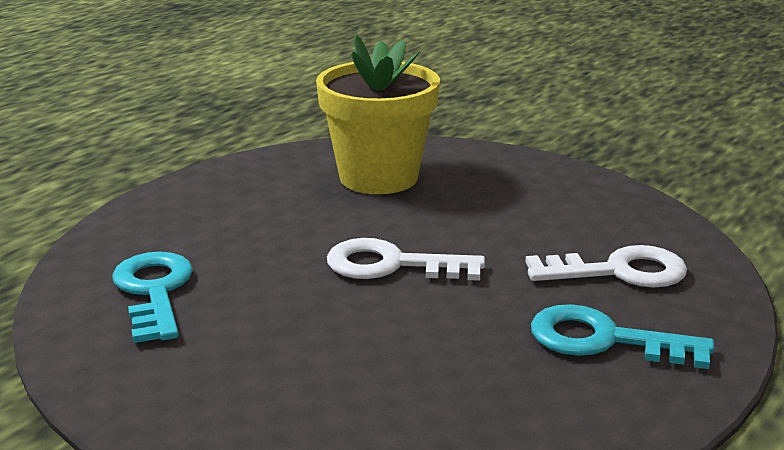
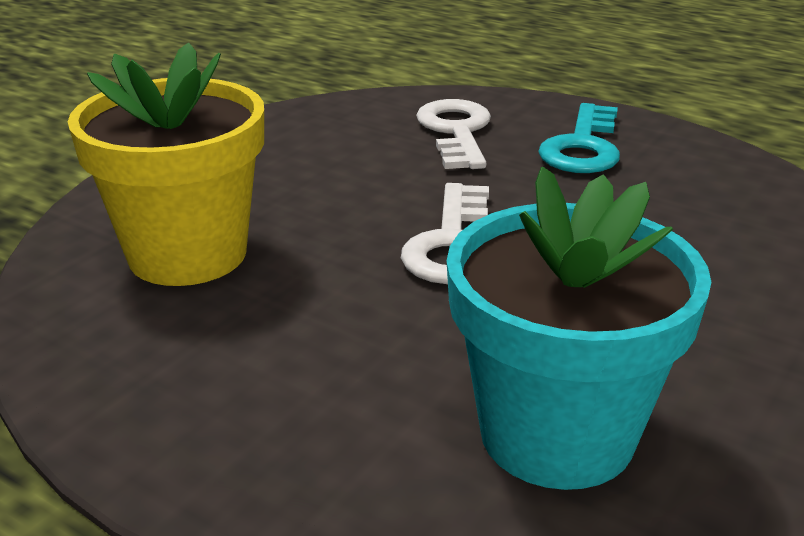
camera: 90 degrees left, 5 degrees up
turquoise key [112,252,193,343] -> turquoise flower pot [447,167,711,490]

